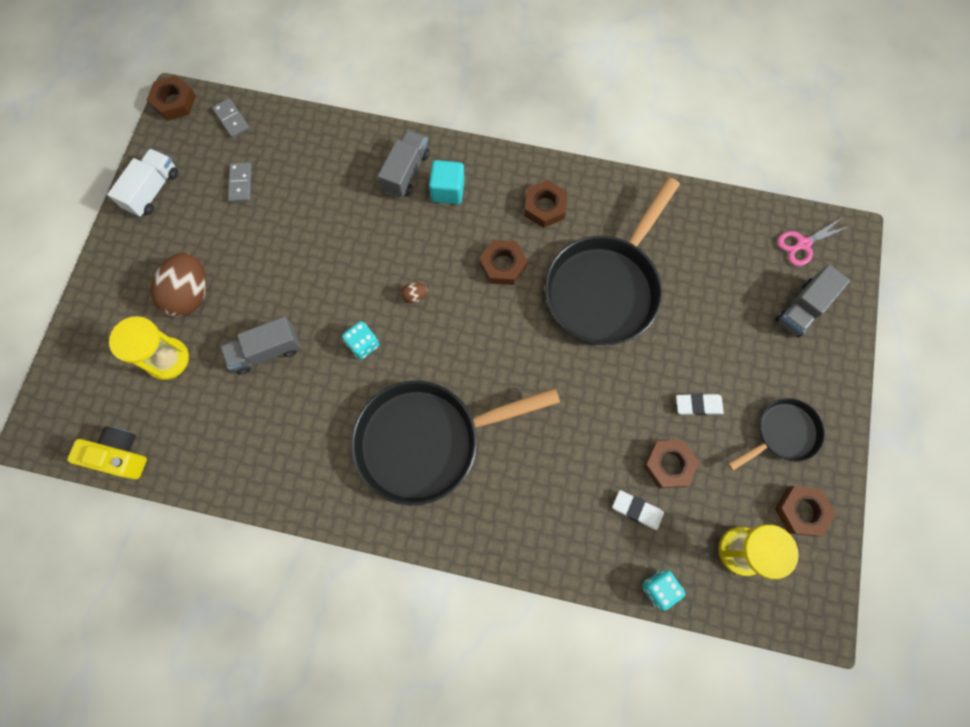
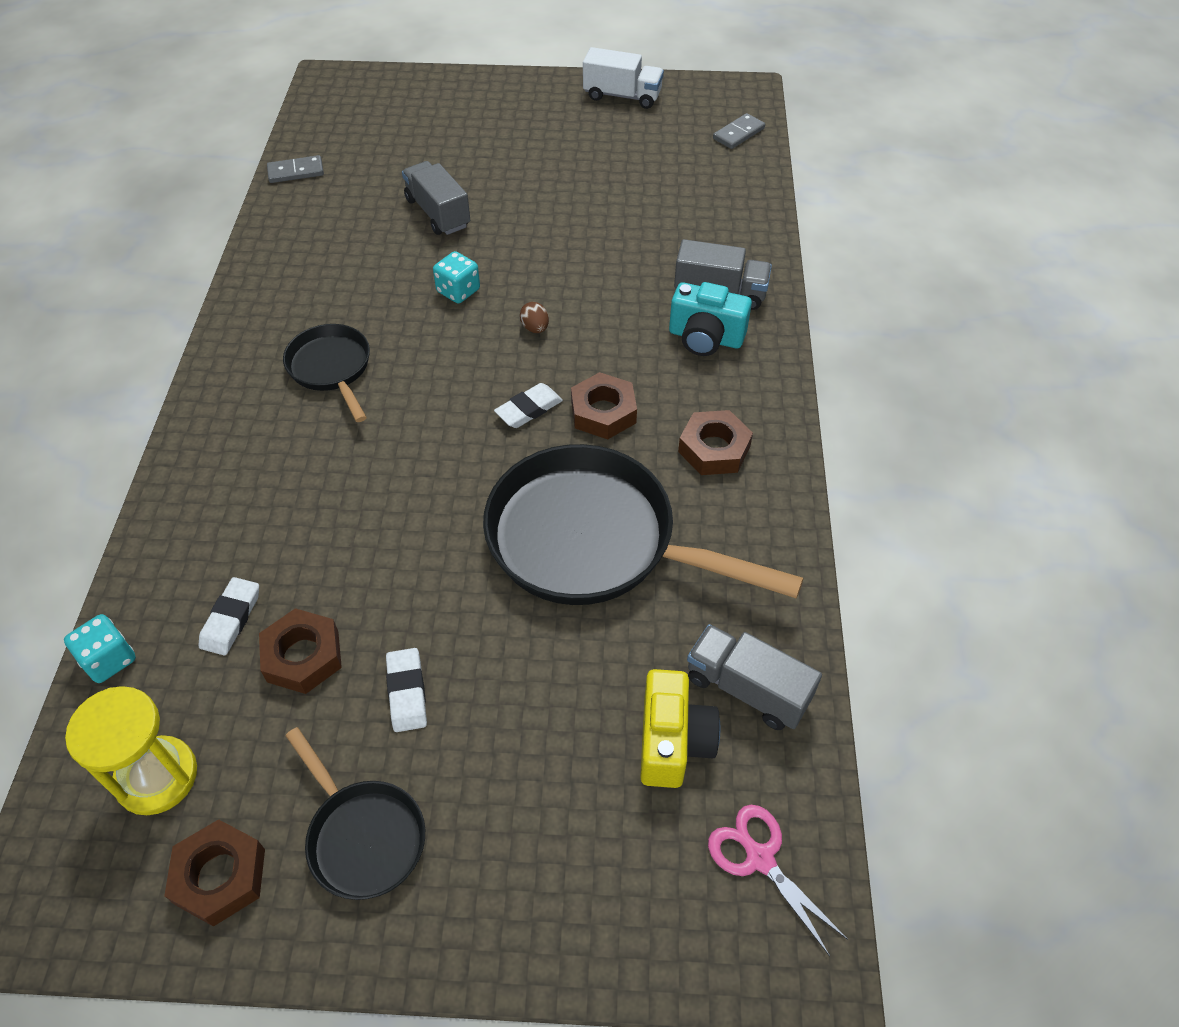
camera: 80 degrees right, 20 degrees down
yellow camera [67,426,147,479] -> yellow camera moved to [640,669,720,788]
yellow hourglass [109,316,189,380] -> none
brown nut [147,76,196,121] -> none
brown egg [151,253,206,317] -> none
grey domino [228,162,252,202] -> grey domino moved to [267,155,324,183]
black pan [351,381,560,506] -> black pan [283,324,370,422], size x0.52
turquoise cube [429,160,465,204] -> turquoise camera [669,282,752,356]
grey truck [775,264,850,338] -> grey truck moved to [687,624,822,730]
none -> white eraser [494,383,563,428]

